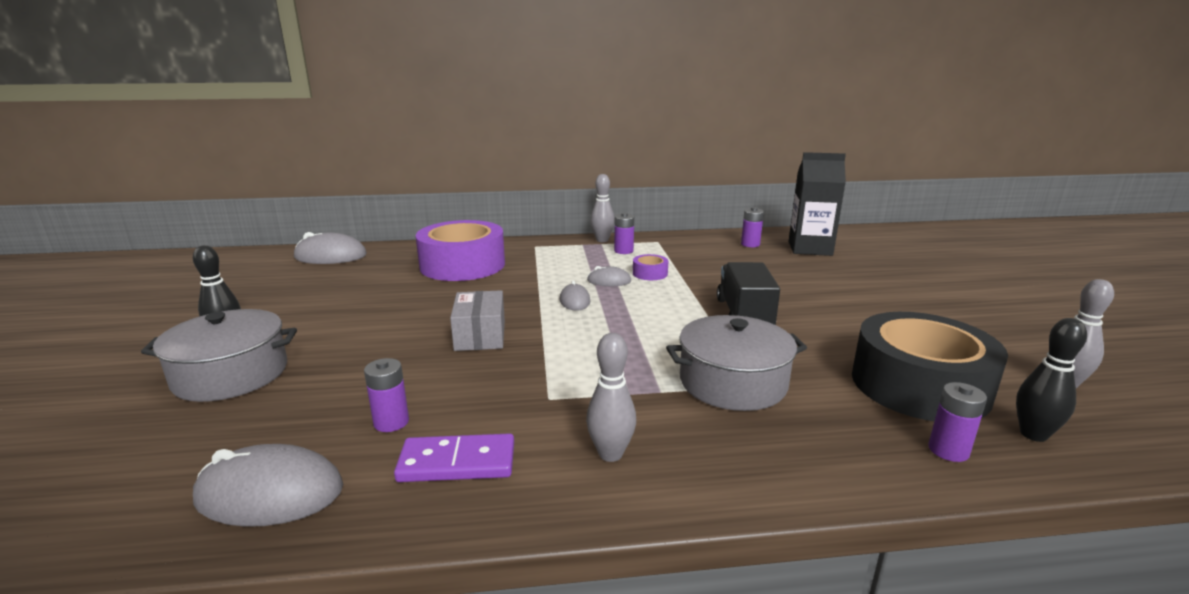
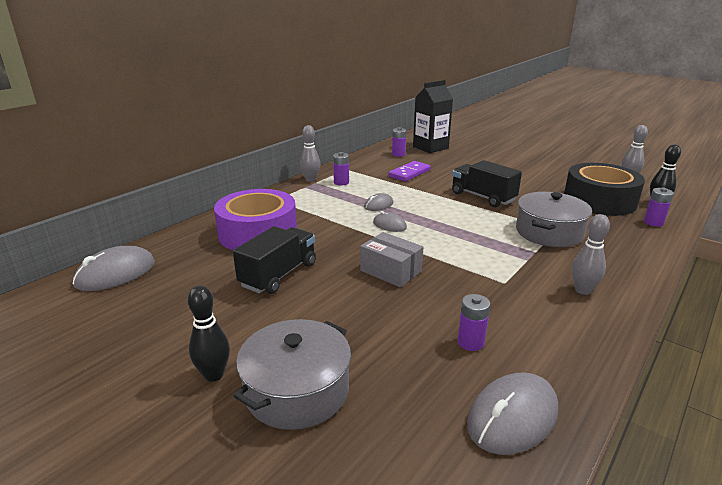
camera: 45 degrees left, 5 degrees up
purple domino [394,433,514,482] -> purple domino moved to [388,161,431,181]
purple tape [633,254,668,280] -> none
none -> black truck [233,226,316,294]

